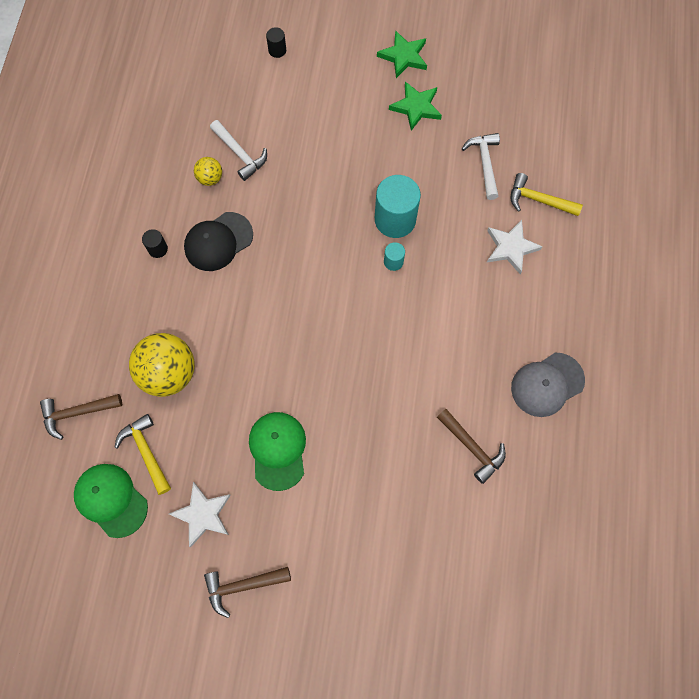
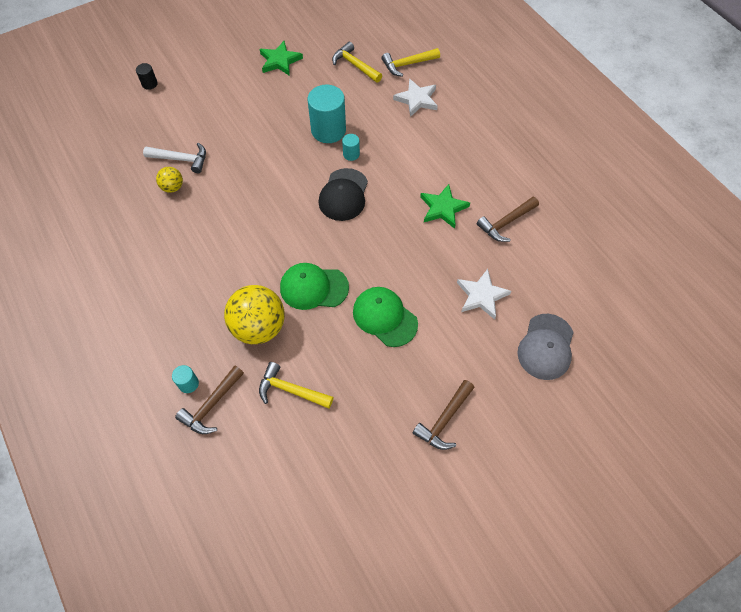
camera: 40 degrees left, 10 degrees down
green cap [74,464,148,538] -> green cap moved to [280,263,349,310]
black cylinder [142,229,168,258] -> none
white star [169,482,231,547] -> white star moved to [457,269,511,320]
black cap [184,212,253,271] -> black cap moved to [319,168,368,221]
green star [377,30,427,78] -> green star moved to [420,184,470,229]
brown hammer [437,409,506,484] -> brown hammer turned 135 degrees clockwise [477,197,539,242]
white hammer [462,133,500,200] -> yellow hammer [332,42,382,83]
grey cap [511,353,585,417] -> grey cap moved to [517,314,574,380]
none -> turquoise cylinder [172,365,199,393]

